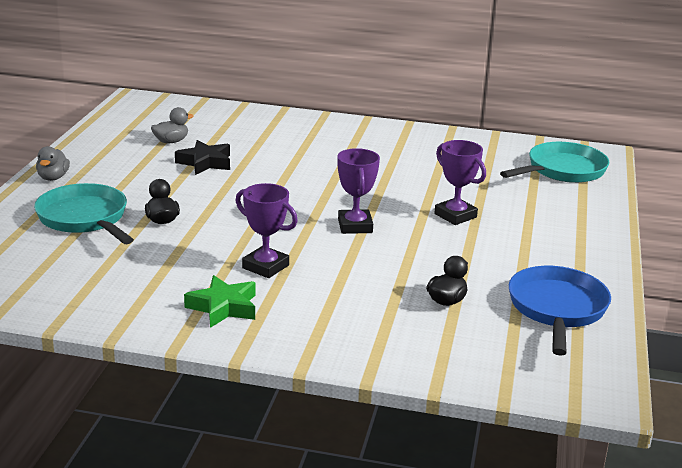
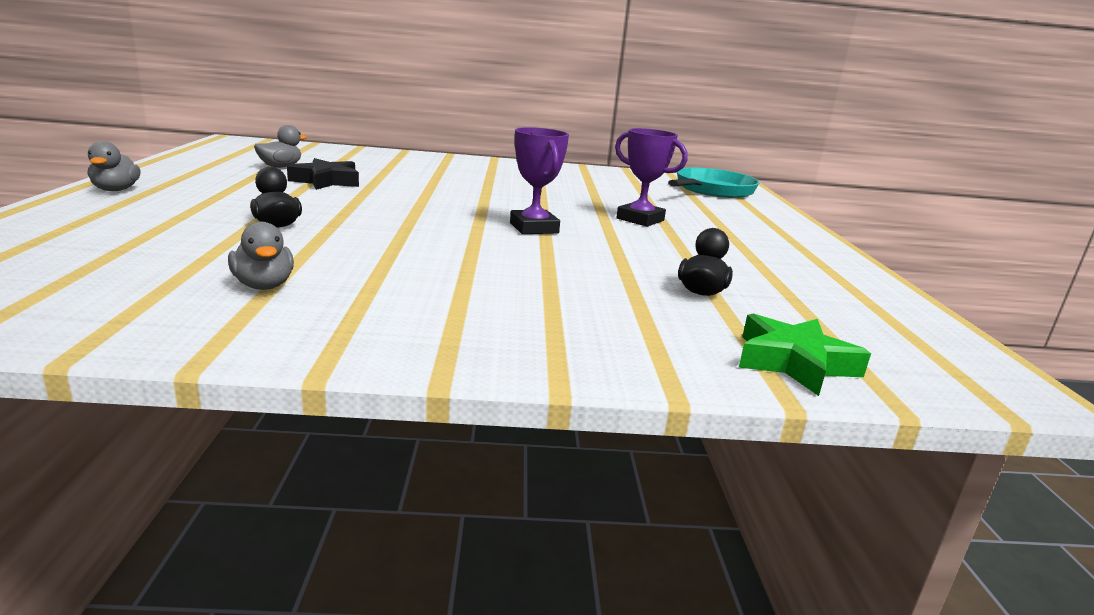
camera: 15 degrees left, 5 degrees down
turquoise pan [34,183,134,244] -> none
green star [184,275,256,328] -> green star moved to [739,313,871,396]
purple trophy [236,183,298,278] -> none
blue pan [509,266,611,356] -> none
none -> grey duck [228,222,294,290]

